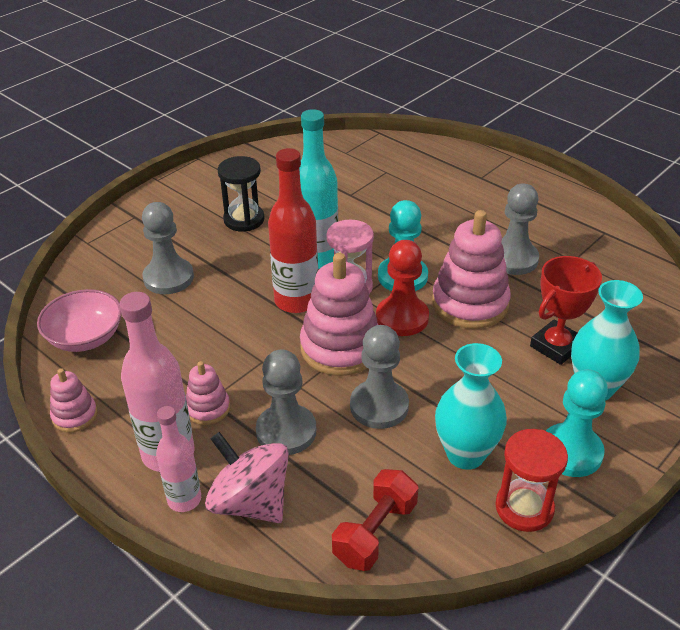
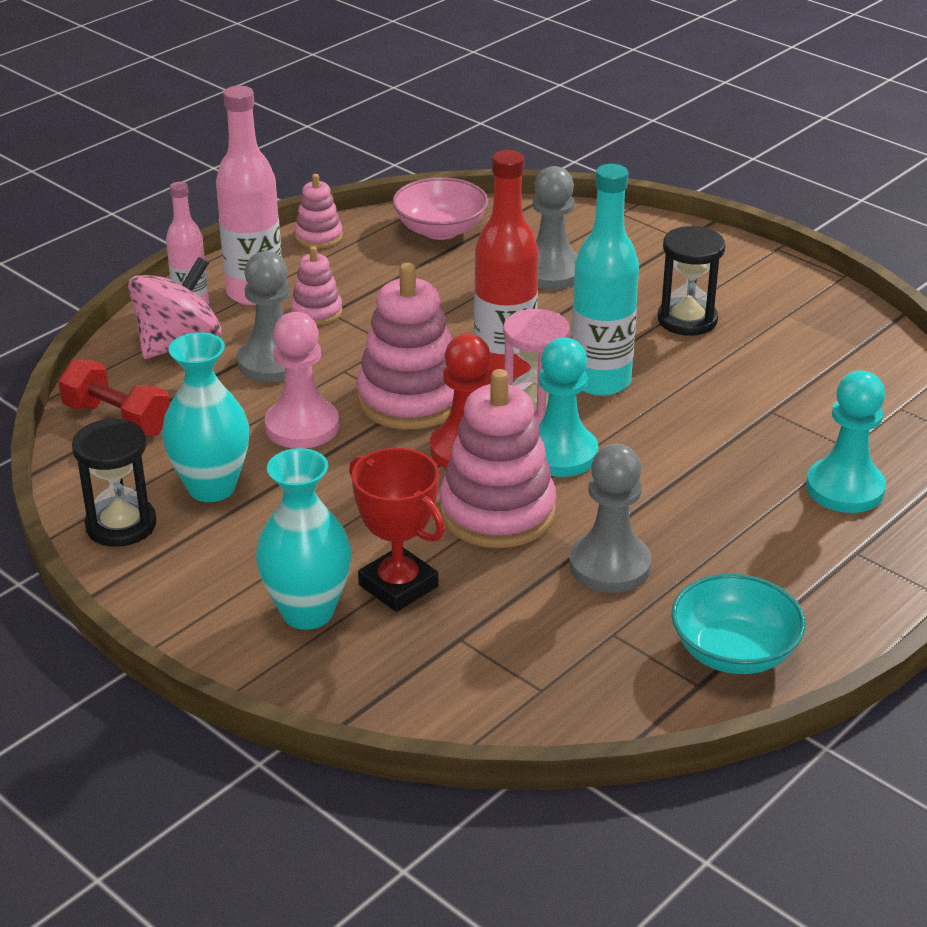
camera: 90 degrees right, 5 degrees down
grey pawn [350,325,409,429] -> pink pawn [265,312,339,449]
red hourglass [495,429,568,532] -> black hourglass [72,418,157,547]
turquoise pawn [546,369,608,477] -> turquoise pawn moved to [806,371,886,513]
none -> turquoise bowl [671,574,806,674]

